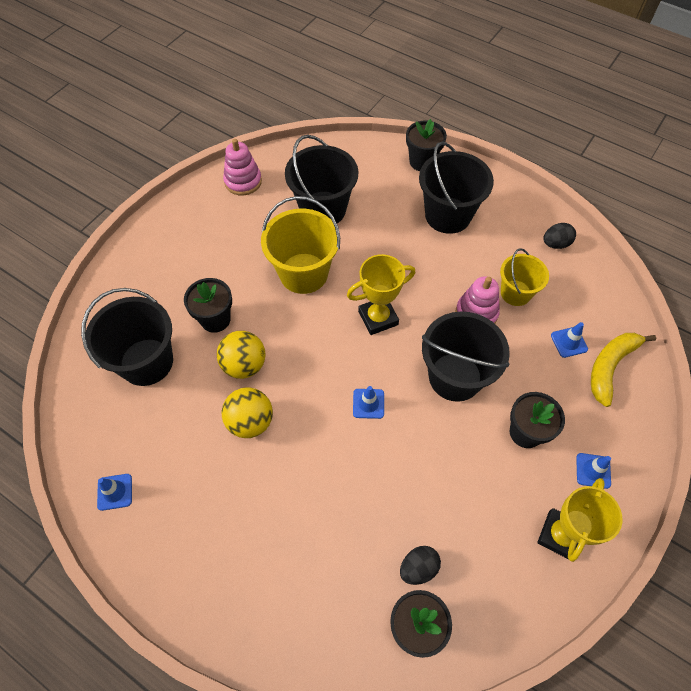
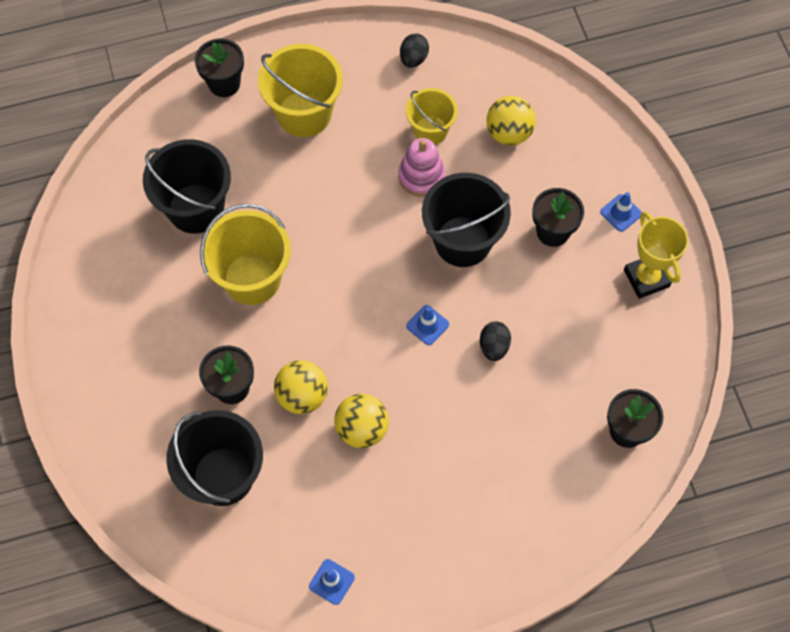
camera: 50 degrees left, 5 degrees up
pink stacking toy [223,139,262,196] -> none
yellow trophy [347,254,415,335] -> none
black egg [400,546,441,585] -> black egg moved to [480,322,511,361]
black bucket [419,142,494,234] -> yellow bucket [258,44,343,137]
blue traffic cone [551,322,588,358] -> yellow ball [486,96,536,145]
yellow banana [591,333,656,407] -> none

